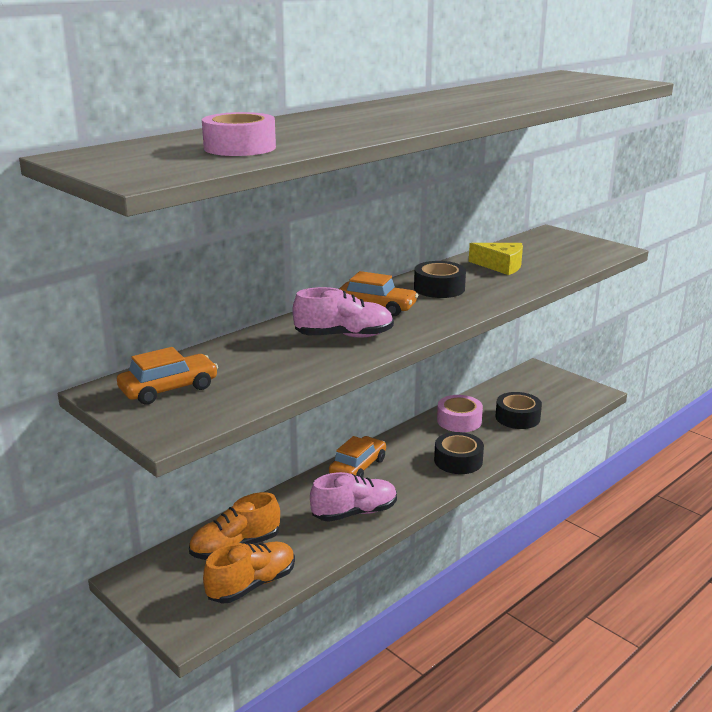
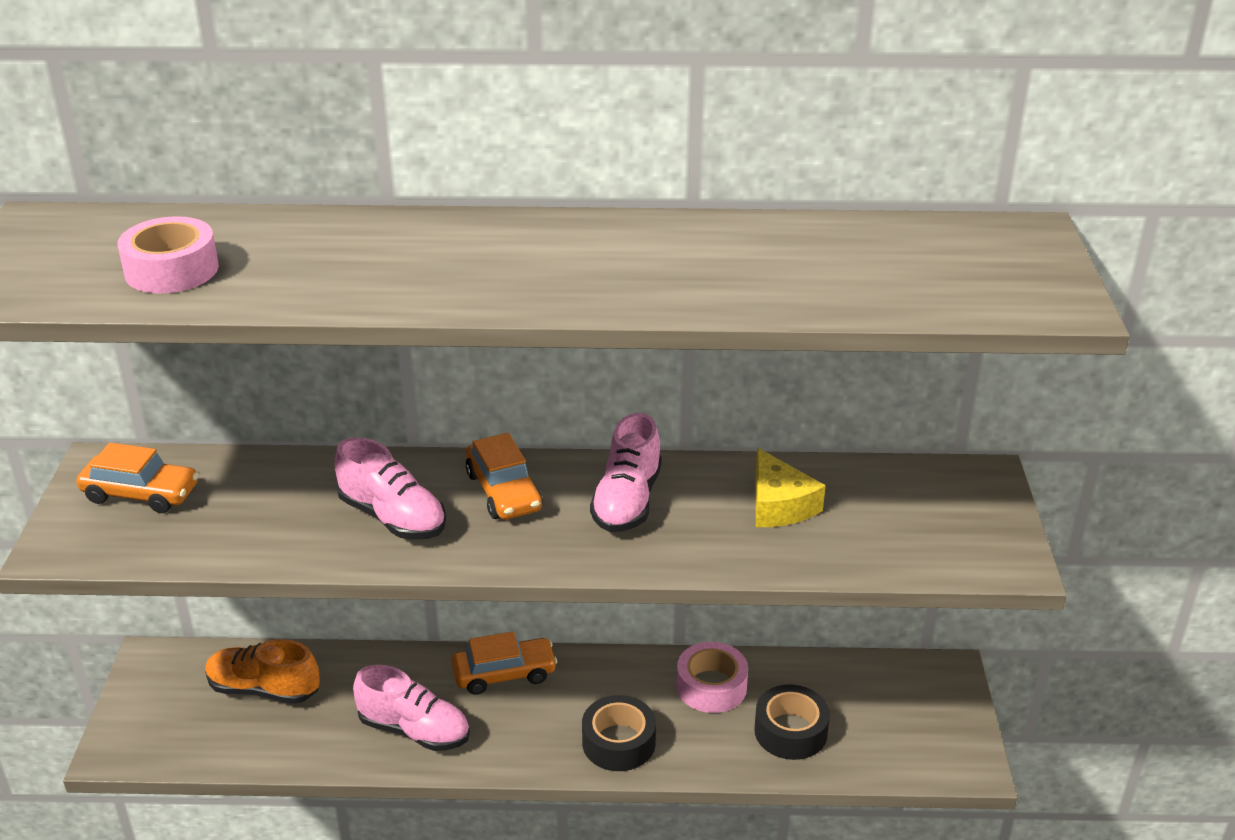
camera: 45 degrees right, 10 degrees up
orange shoe [203,541,295,603] -> none
black tape [414,261,466,298] -> pink shoe [590,413,662,532]

